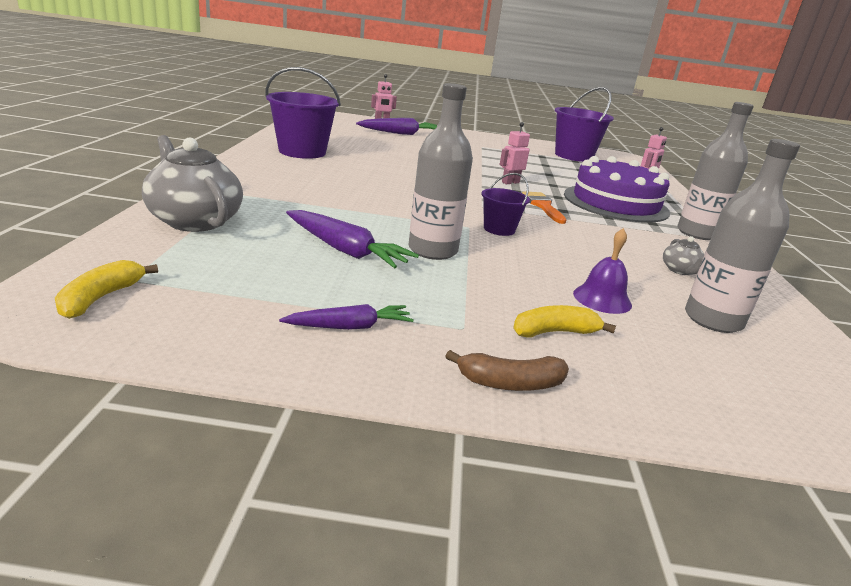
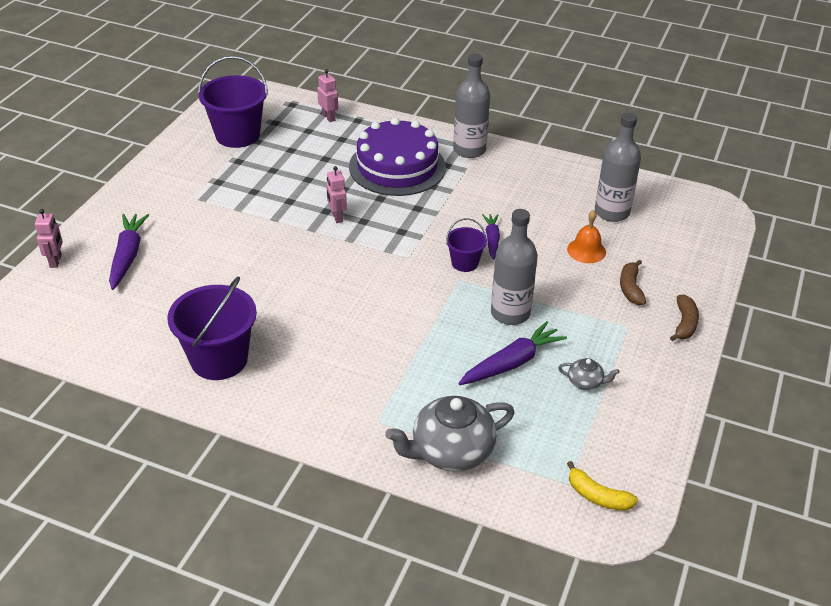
camera: 70 degrees left, 15 degrees up
purple carrot [279,304,414,330] -> purple carrot moved to [482,214,500,260]
yellow banana [513,305,616,337] -> brown banana [620,260,646,305]
orange brush [522,191,566,224] -> none
purple bell [573,228,632,314] -> orange bell [567,210,606,263]
grey teapot [663,236,704,275] -> grey teapot moved to [558,358,620,390]

